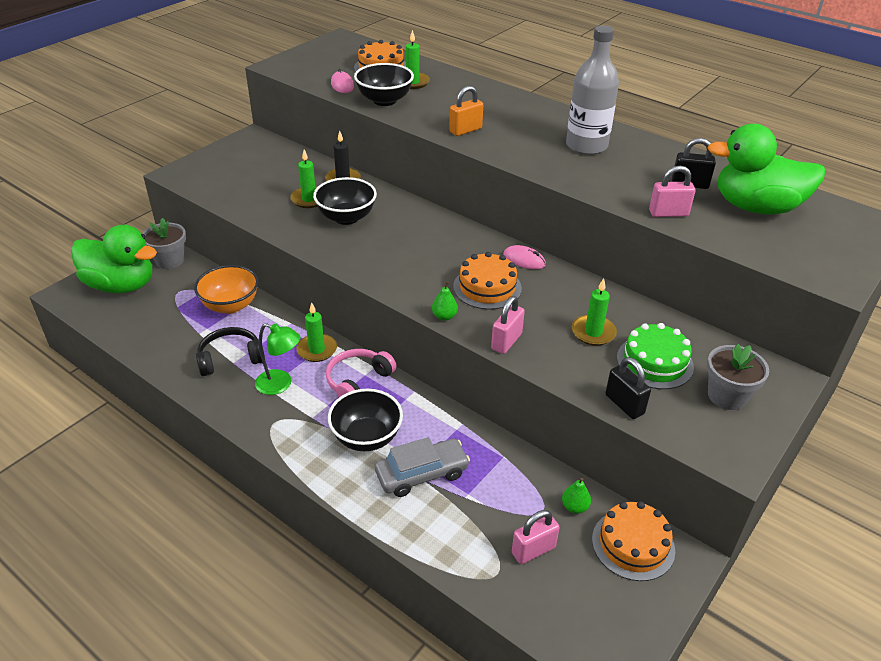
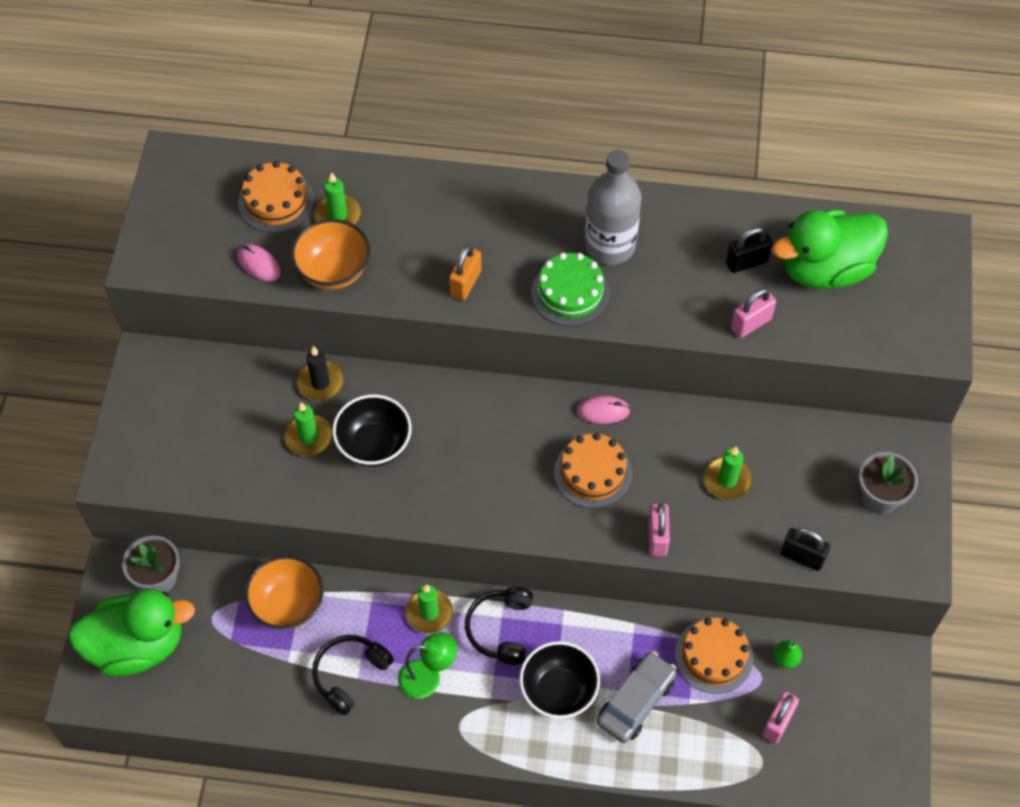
camera: 30 degrees left, 20 degrees up
pink headphones [326,349,396,397] -> black headphones [465,587,533,665]
black bowl [354,63,414,106] -> orange bowl [291,219,370,290]
green pear [432,281,458,321] -> none
orange cake [592,501,675,581] -> orange cake moved to [675,618,753,694]
green cake [617,323,694,389] -> green cake moved to [531,253,610,326]

